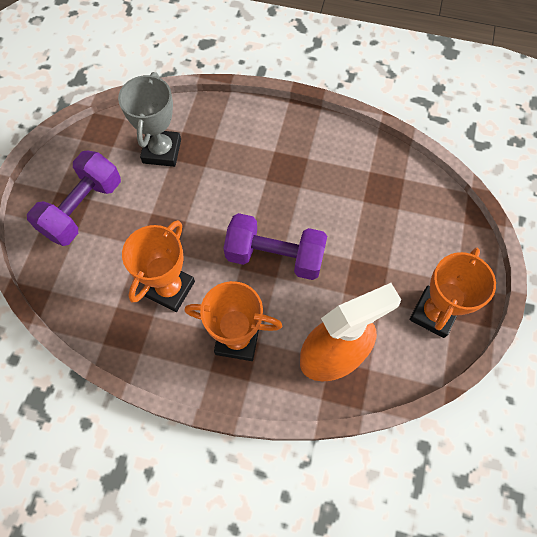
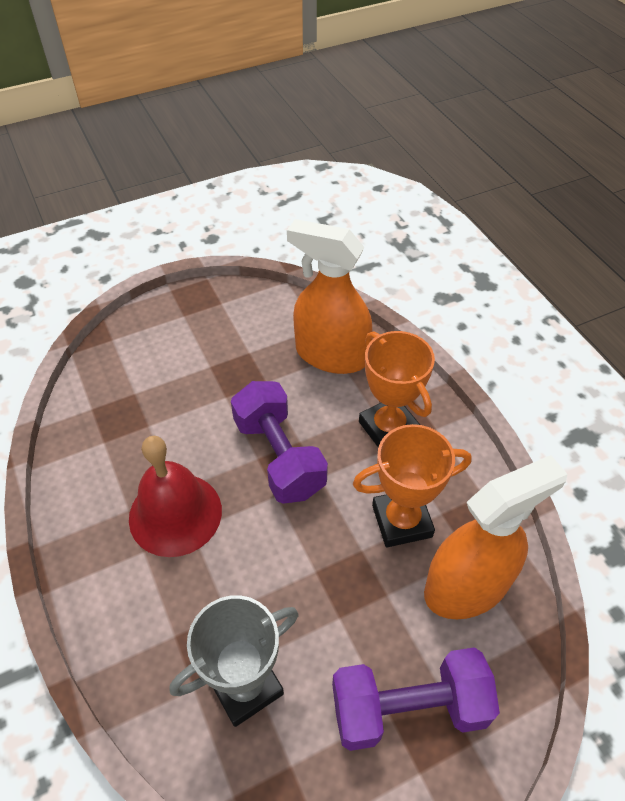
camera: 130 degrees left, 15 degrees down
orange trophy [410,248,496,338] -> none
none -> red bell [129,436,222,557]
none -> orange spray bottle [424,455,567,619]

